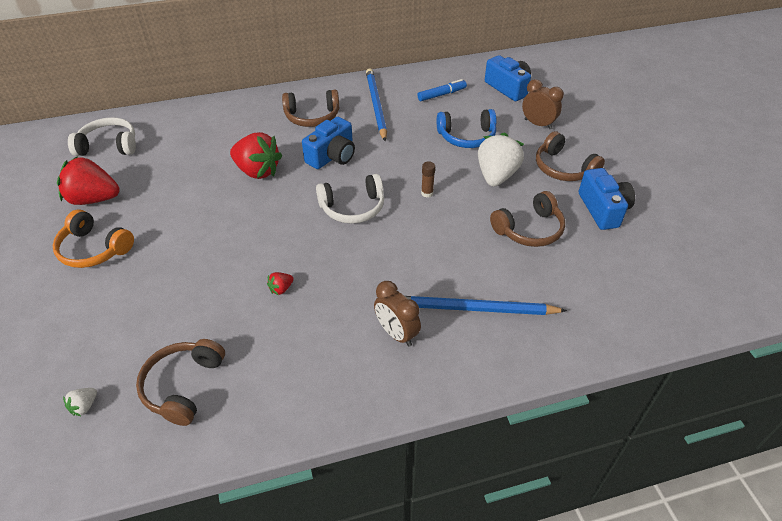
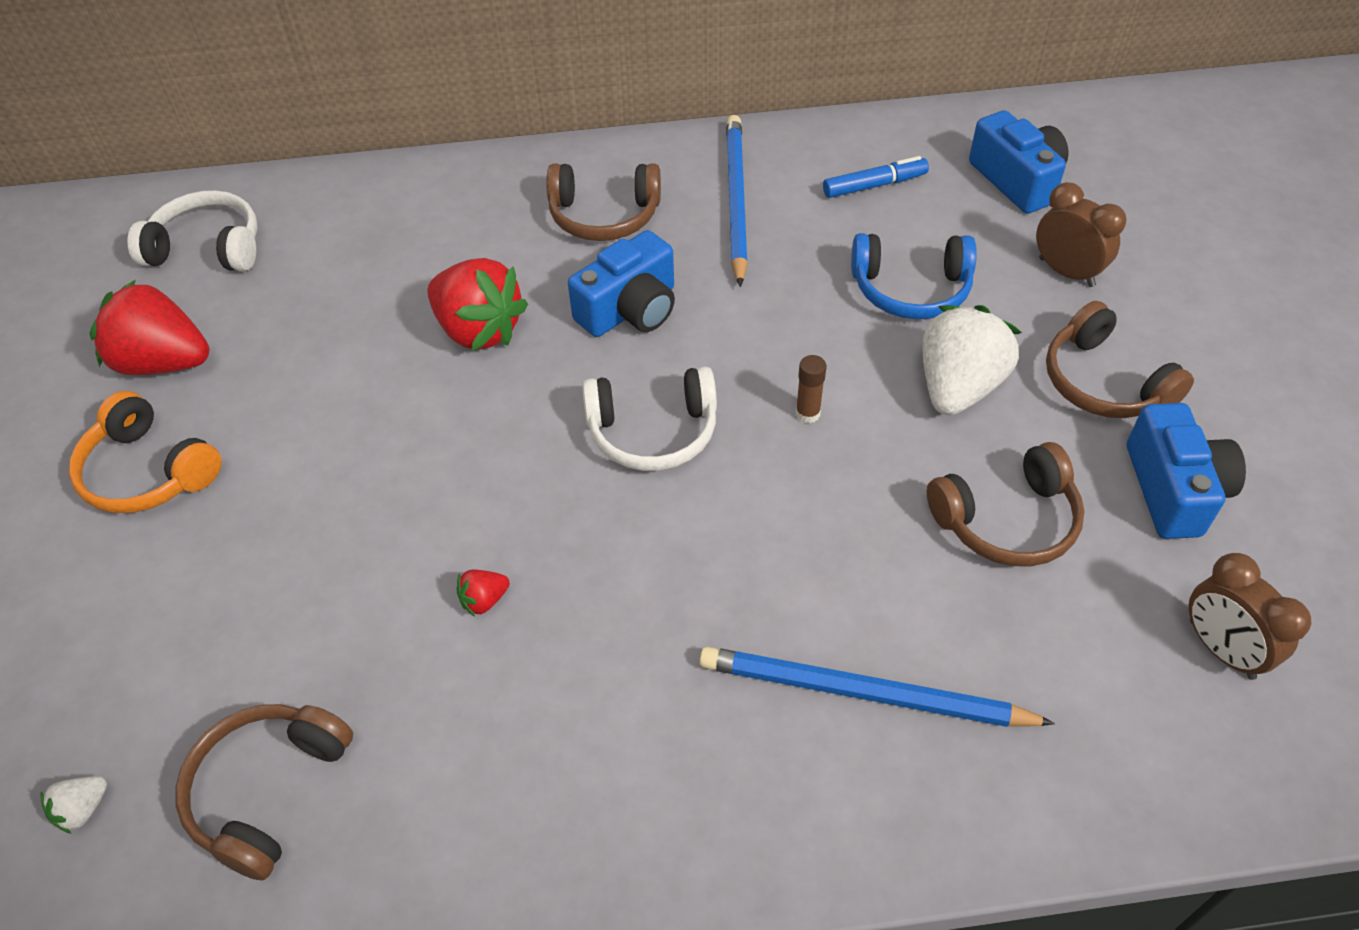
camera: 10 degrees right, 5 degrees up
brown clock [374,281,421,347] -> brown clock moved to [1188,553,1311,680]

